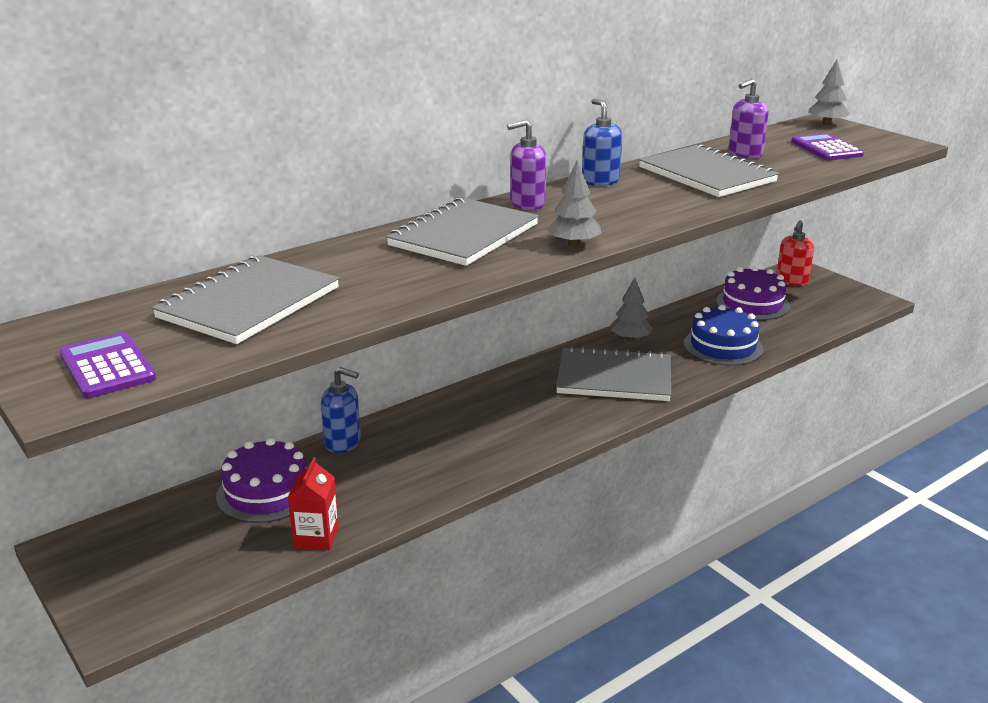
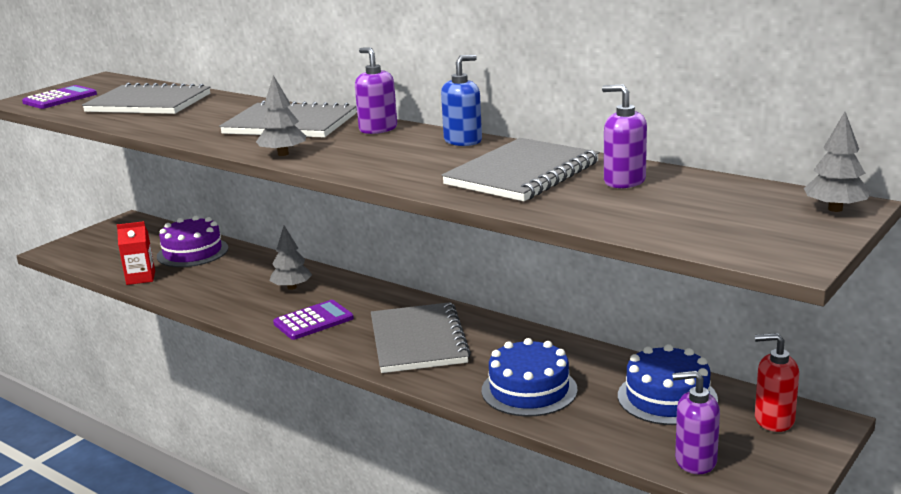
camera: 75 degrees right, 5 degrees down
blue soap dispenser [321,367,361,453] -> none
grey tree [611,277,653,341] -> grey tree moved to [270,226,312,290]
purple cake [716,266,790,320] -> blue cake [618,344,718,425]
purple calculator [791,133,864,160] -> purple calculator moved to [273,300,354,340]
none -> purple soap dispenser [672,371,720,474]

